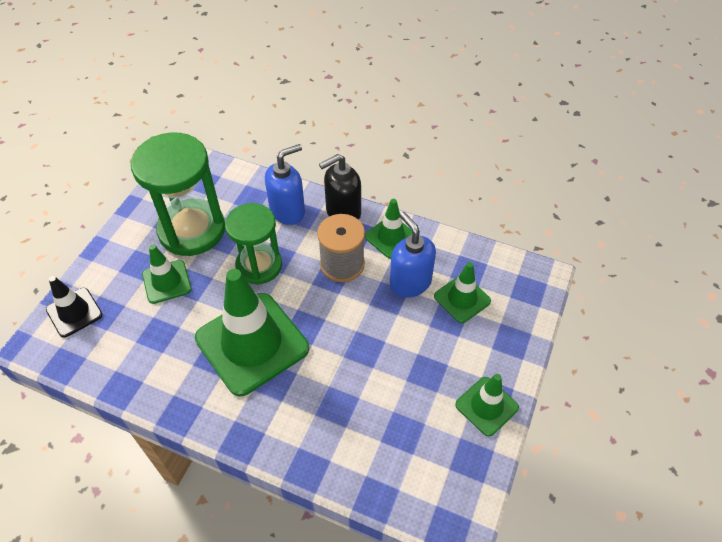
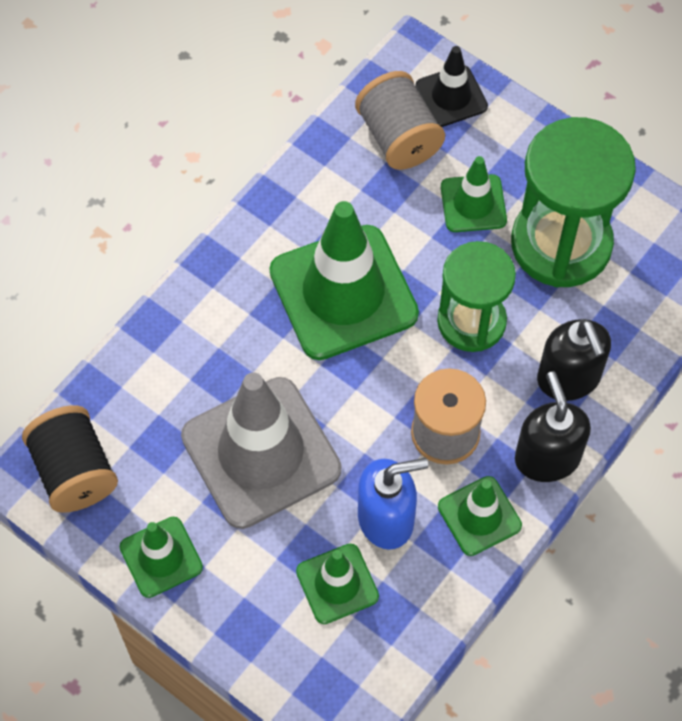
camera: 105 degrees right, 10 degrees up
blue soap dispenser [265,144,305,225] -> black soap dispenser [537,319,611,401]
none -> black spool [22,405,118,513]
none -> grey traffic cone [181,372,341,529]
none -> grey spool [355,71,445,170]

